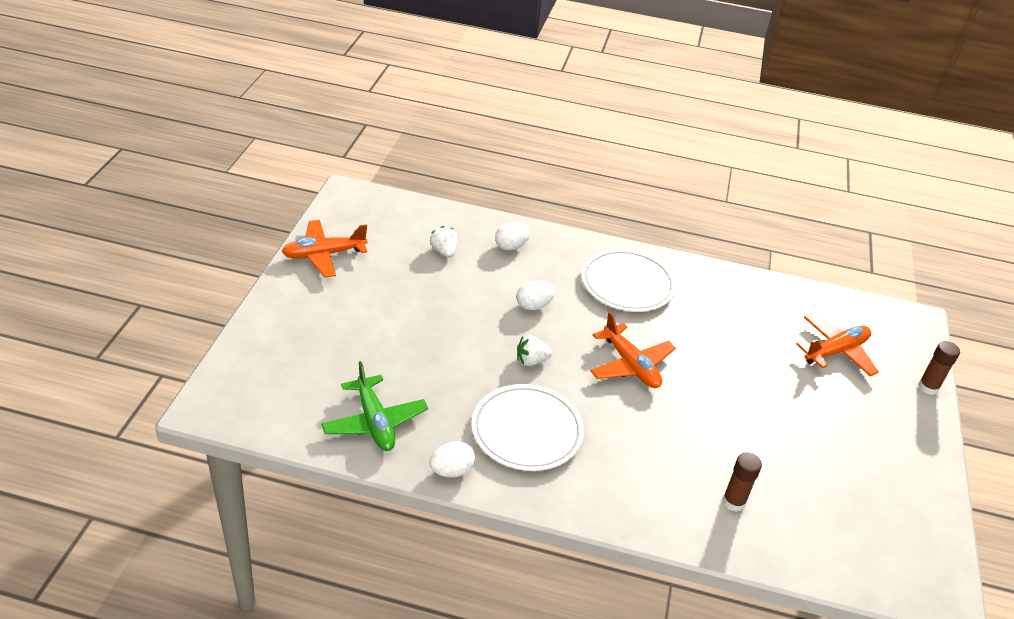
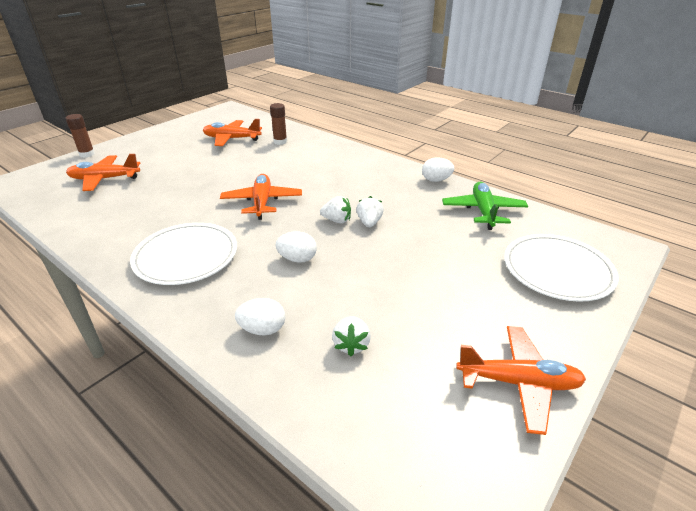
camera: 150 degrees left, 5 degrees down
white plate [472,384,584,471] -> white plate moved to [504,234,619,302]
none -> orange plane [203,119,262,146]
none -> white strawberry [356,196,384,227]

